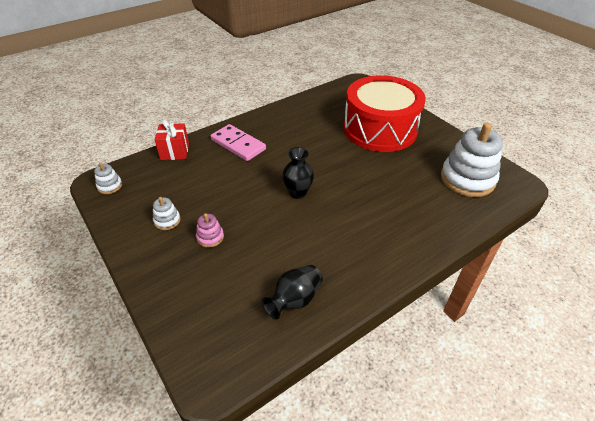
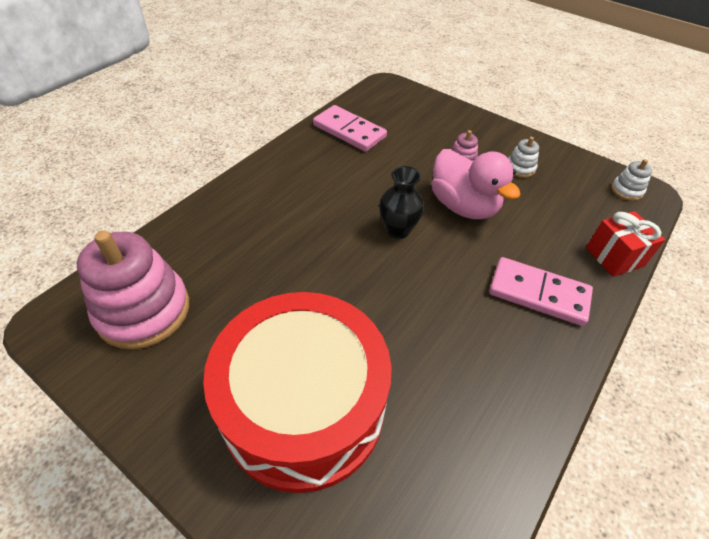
camera: 160 degrees right, 5 degrees up
black vase [262,265,323,320] -> pink domino [313,105,387,152]
white stacking toy [441,123,503,197] -> pink stacking toy [77,231,189,350]
none -> pink duck [431,149,521,219]

